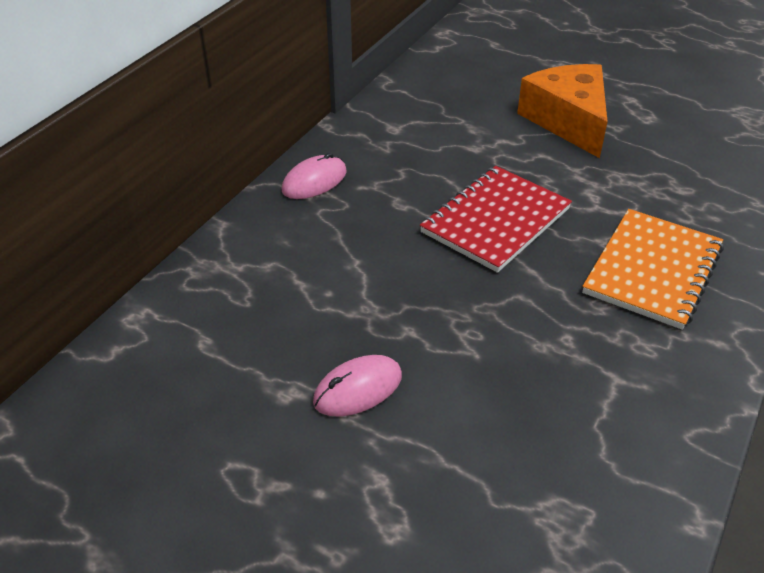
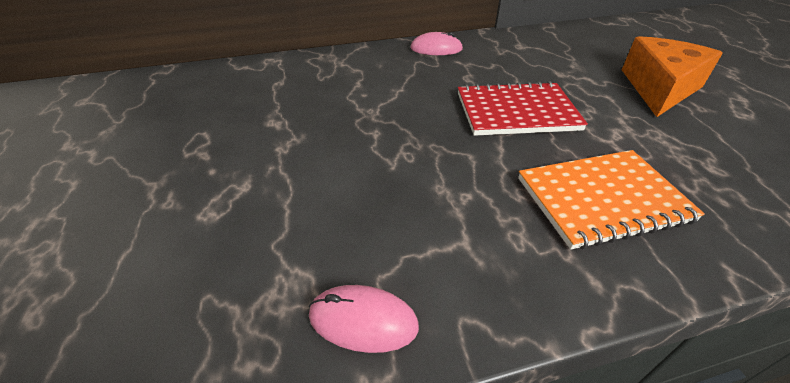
camera: 45 degrees right, 0 degrees up
pink mouse [313,355,402,417] -> pink mouse moved to [309,285,419,353]

